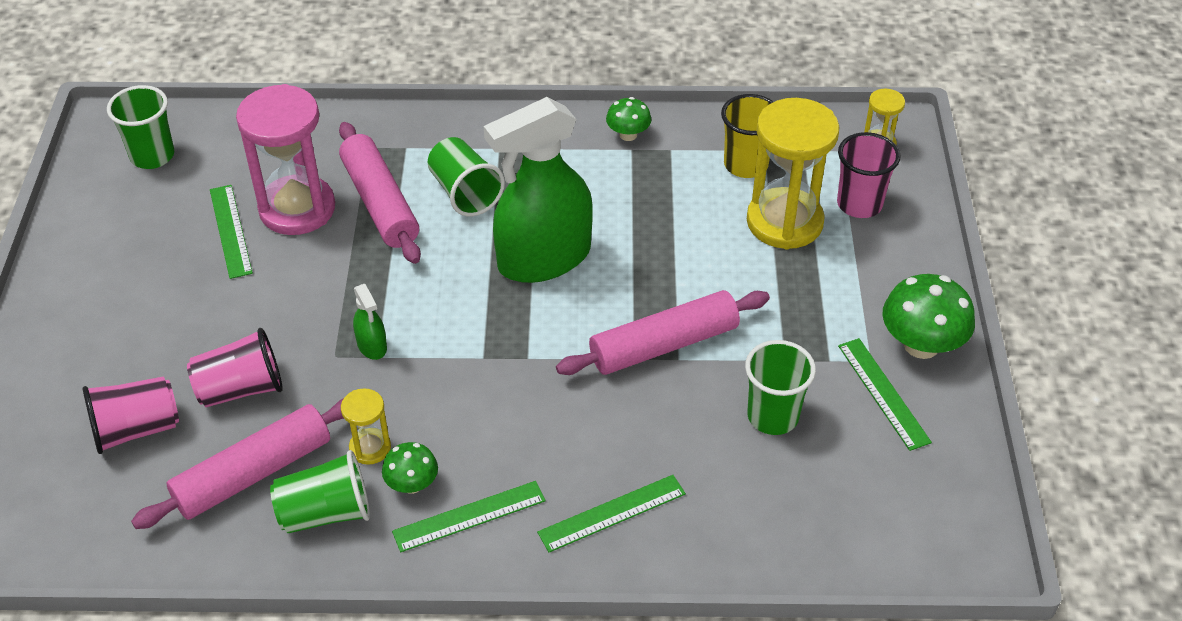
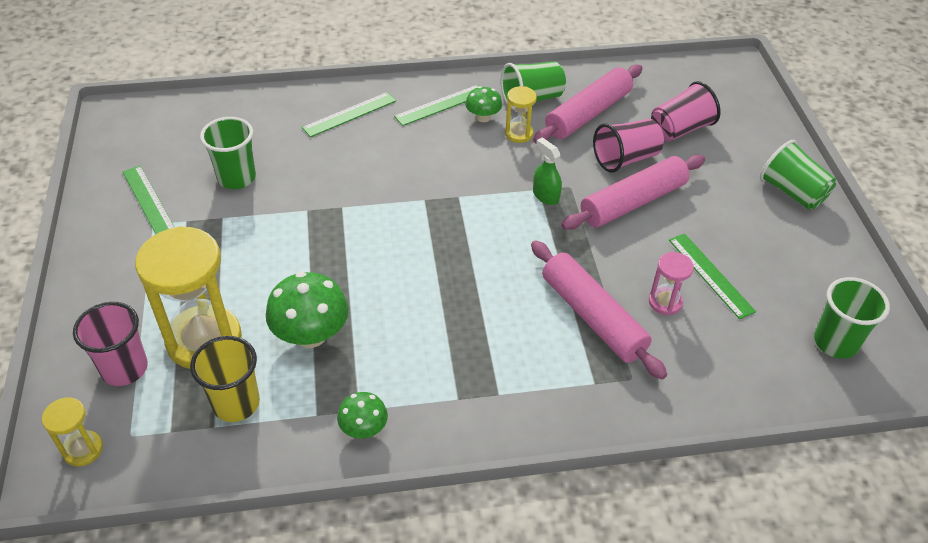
camera: 170 degrees right, 0 degrees up
pink hourglass [236,84,335,235] -> pink hourglass [649,252,694,316], size x0.47
green cup [428,137,505,216] -> green cup moved to [760,140,836,209]
green spray bottle [484,97,593,283] -> none
pink rolling pin [556,290,770,375] -> pink rolling pin moved to [561,155,705,230]
green mushroom [882,274,975,359] -> green mushroom moved to [266,272,349,348]

